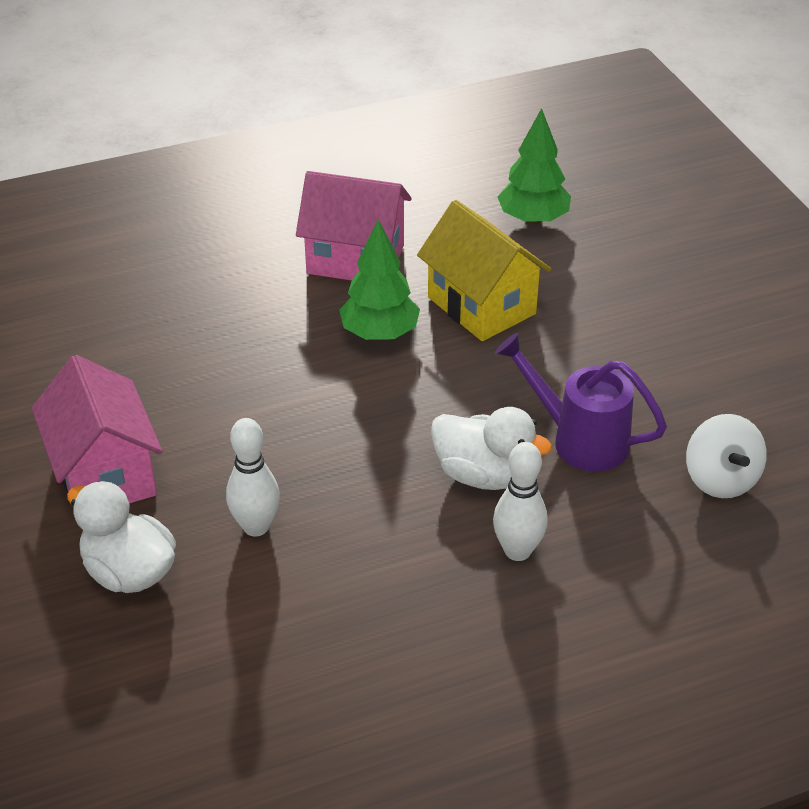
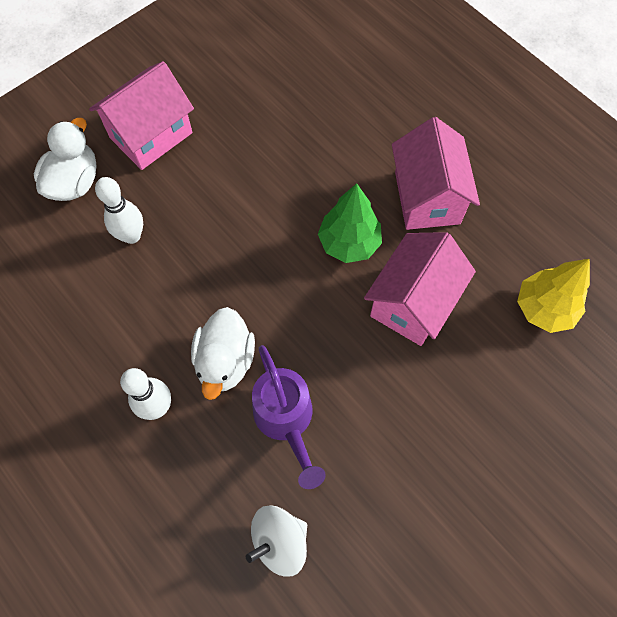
camera: 70 degrees right, 25 degrees up
yellow house [417,200,551,341] -> pink house [364,232,476,346]
purple watering can [495,333,667,472] -> purple watering can turned 150 degrees clockwise [252,345,326,489]
green tree [498,108,571,225] -> yellow tree [517,259,590,333]

